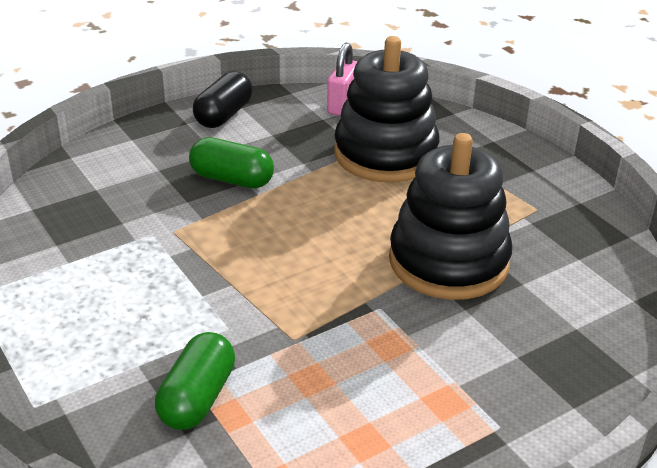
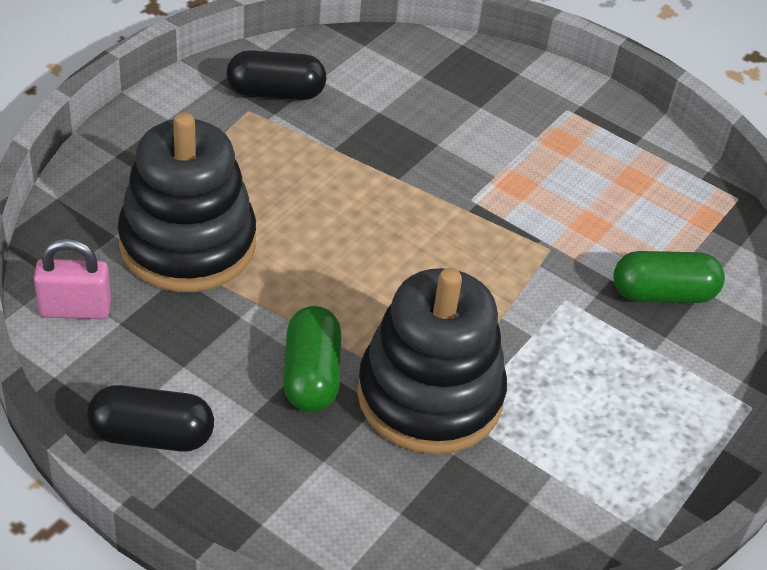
camera: 115 degrees left, 10 degrees up
black stacking toy [389,133,513,300] -> black stacking toy moved to [357,268,507,455]
none -> black capsule [226,50,327,100]

